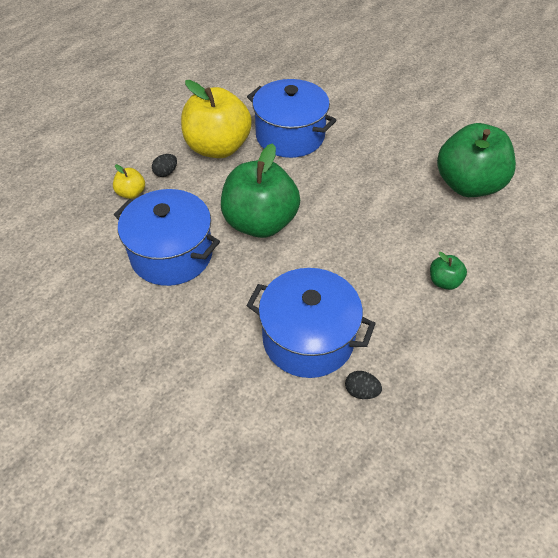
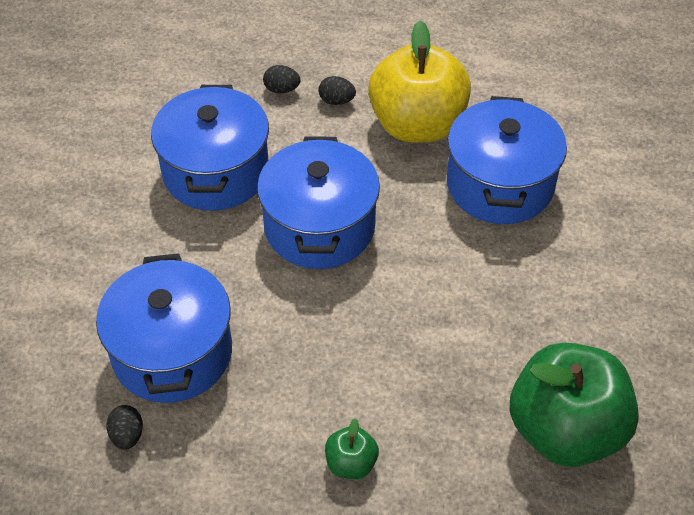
camera: 60 degrees right, 0 degrees up
yellow apple [113,164,145,199] -> black egg [263,65,300,94]
green apple [221,143,300,238] -> blue pot [257,136,380,269]

